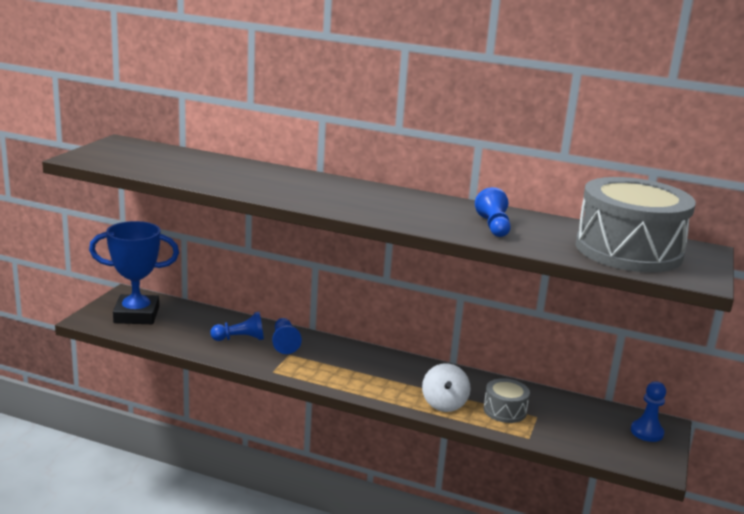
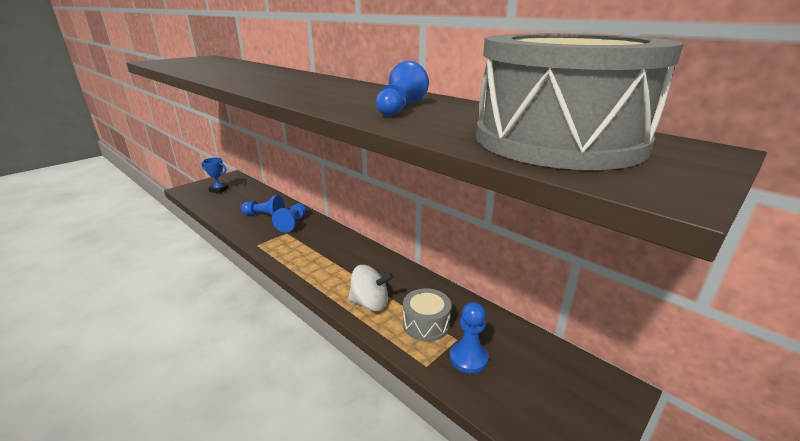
camera: 25 degrees right, 5 degrees up
blue trophy [89,221,179,324] -> blue trophy [202,158,229,194], size x0.47
white spinning top [422,363,471,412] -> white spinning top turned 105 degrees counterclockwise [348,265,393,311]
blue pawn [631,381,666,442] -> blue pawn moved to [450,302,488,374]

